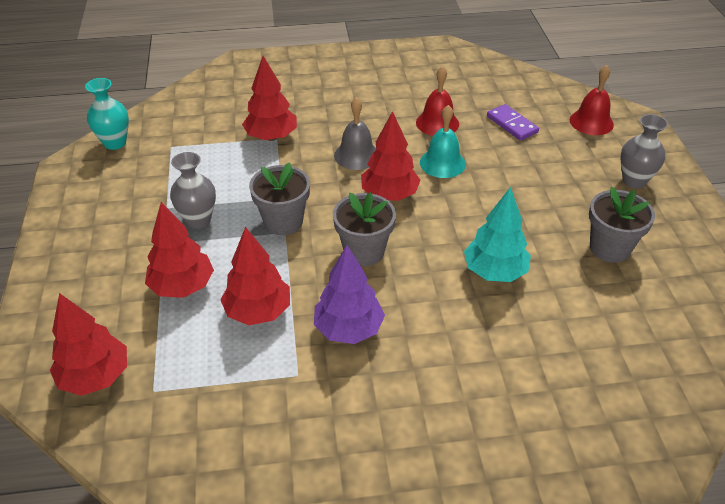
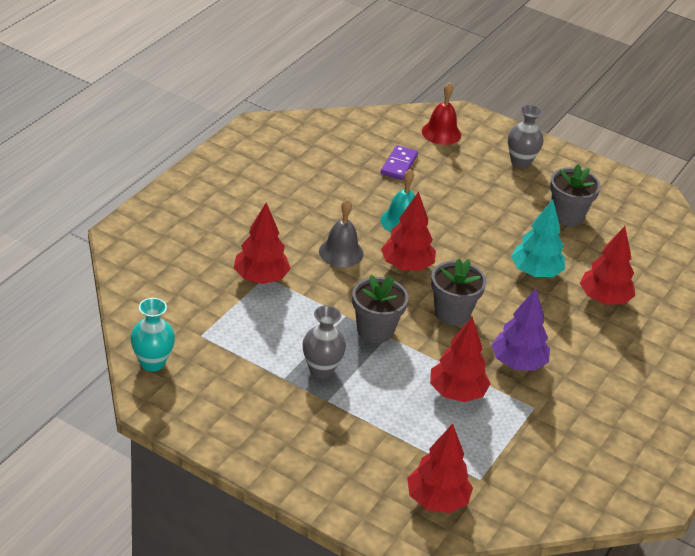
camera: 55 degrees left, 5 degrees down
red tree [145,202,214,298] -> red tree moved to [580,226,635,304]
red bell [416,66,459,136] -> none
purple domino [487,104,539,141] -> purple domino turned 75 degrees counterclockwise [381,145,418,180]

